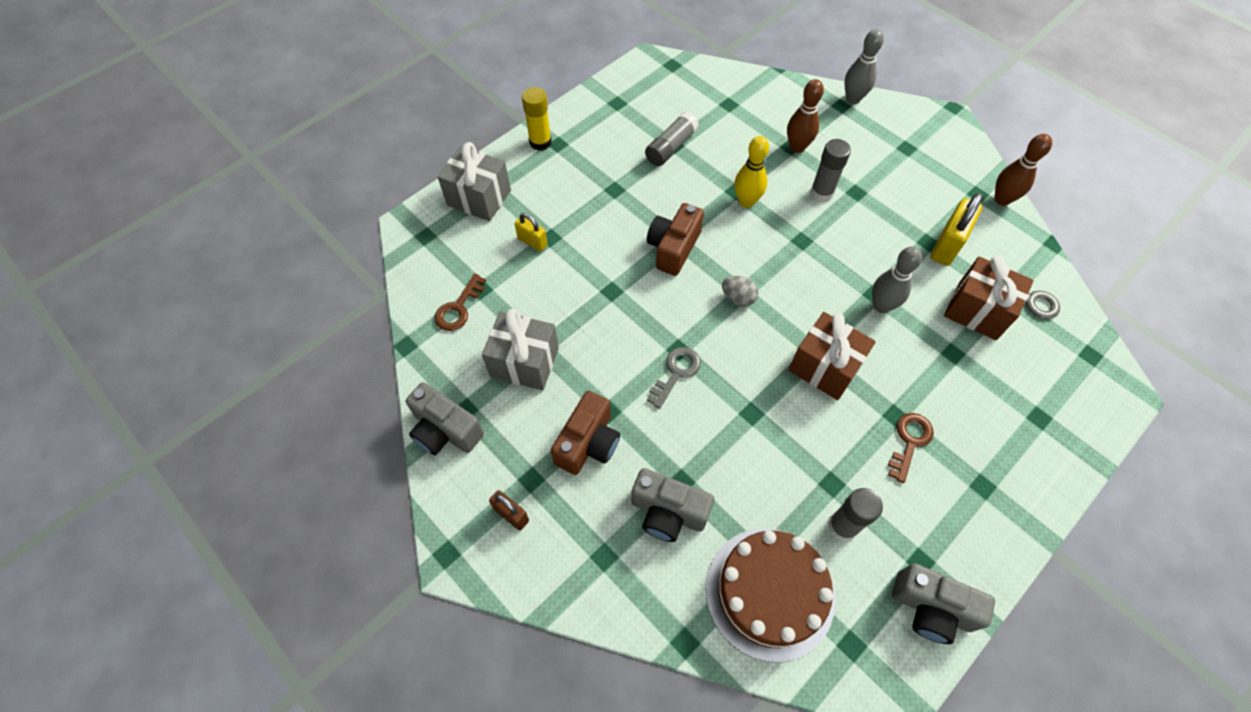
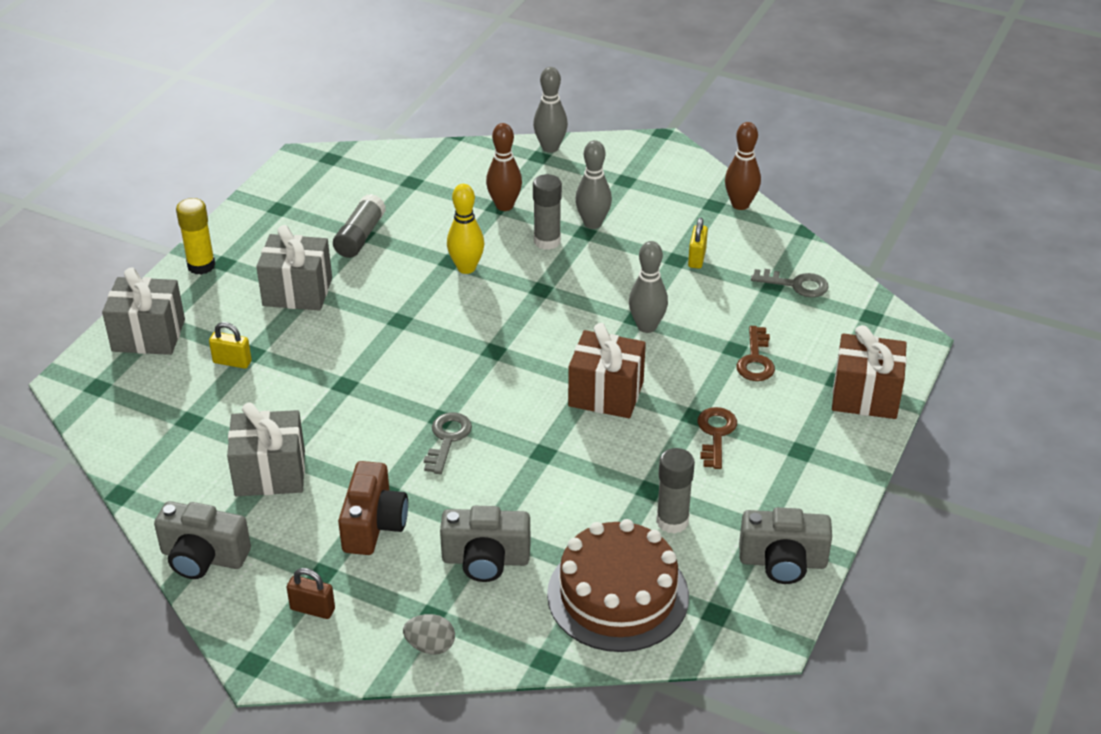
camera: 20 degrees left, 20 degrees down
brown key [434,273,486,331] -> brown key moved to [736,326,775,381]
brown camera [647,203,704,276] -> none
grey egg [722,276,758,306] -> grey egg moved to [403,614,455,655]
yellow padlock [930,193,982,266] -> yellow padlock [688,218,708,269], size x0.59
brown gift [944,256,1033,340] -> brown gift moved to [832,325,907,419]
none -> grey gift [256,225,332,311]
none -> grey bowling pin [575,140,612,229]

